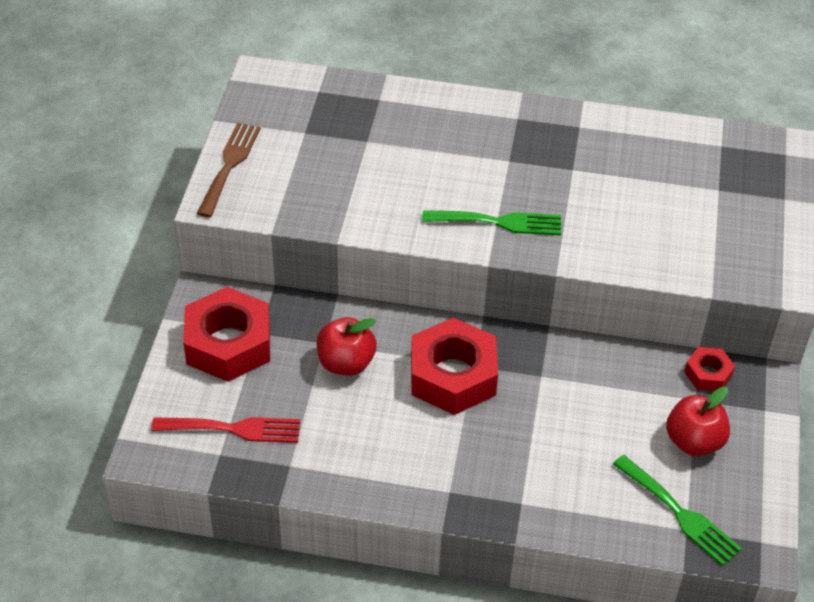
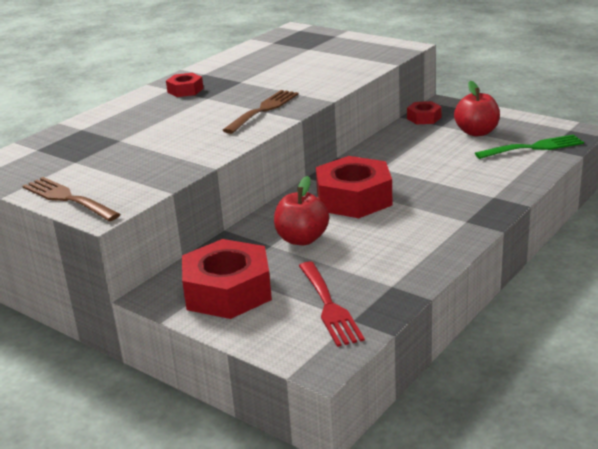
camera: 60 degrees left, 20 degrees down
red fork [152,417,300,443] -> red fork turned 135 degrees clockwise [299,261,365,347]
green fork [422,210,561,235] -> brown fork [222,90,299,134]
none -> red nut [166,73,204,97]

